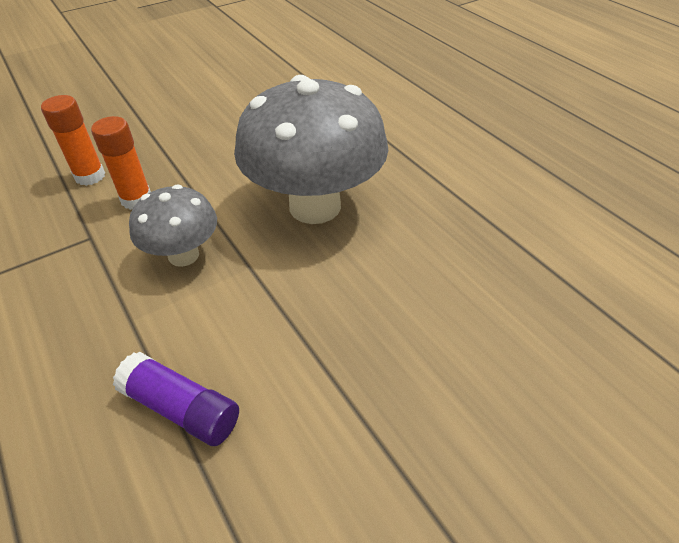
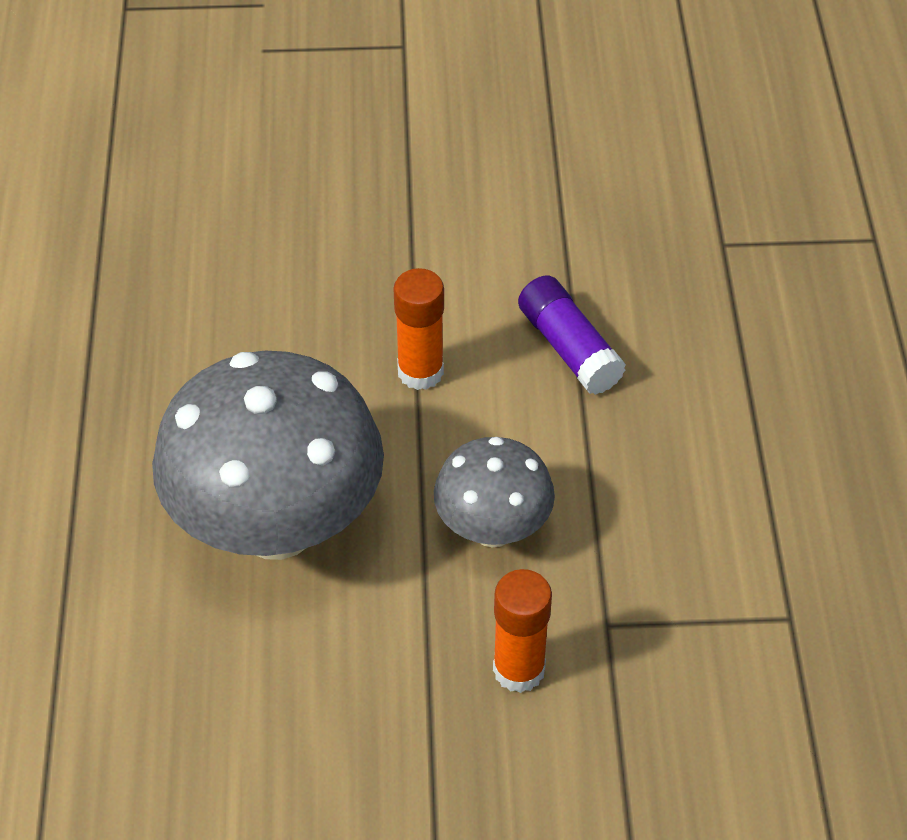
camera: 150 degrees left, 5 degrees up
orange glue stick [41,95,105,186] -> orange glue stick moved to [393,268,444,390]

